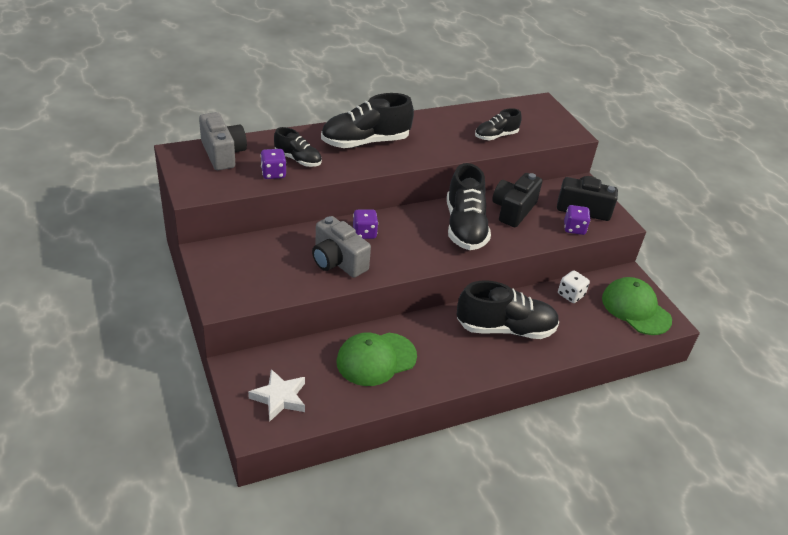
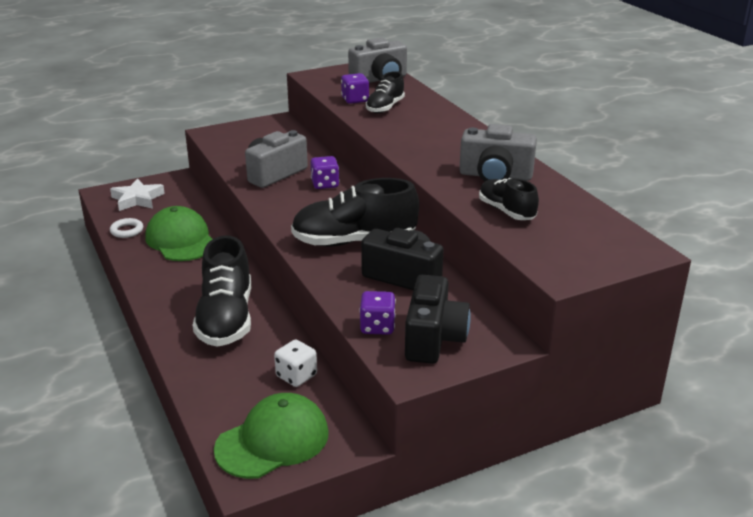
camera: 90 degrees right, 10 degrees down
black shoe [321,93,414,148] -> none
none -> white ring [110,218,143,238]
none -> grey camera [459,124,537,181]

